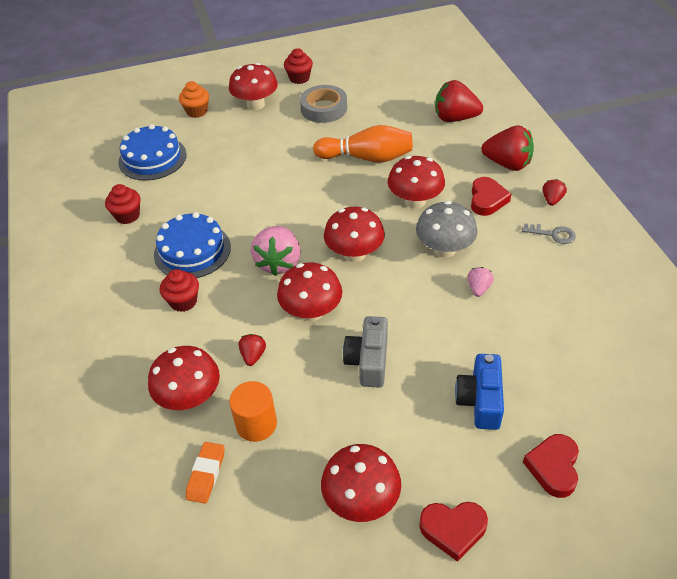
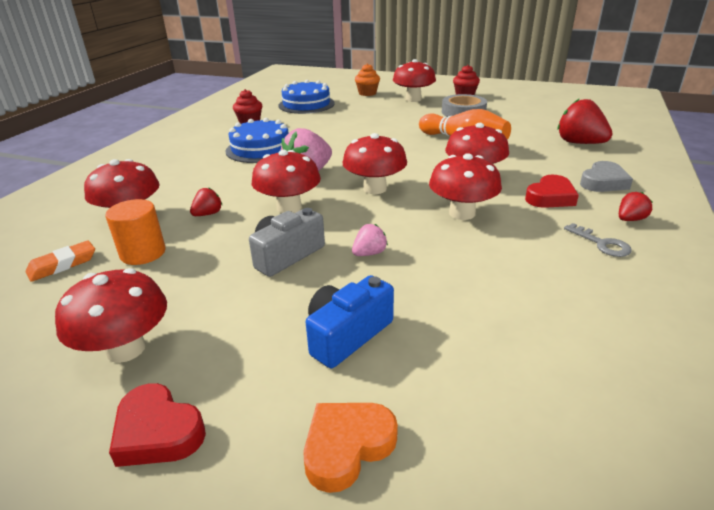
camera: 35 degrees right, 15 degrees down
red cupcake [160,269,199,312] -> none
grey mushroom [416,201,478,258] -> red mushroom [429,153,502,220]
pink strawberry [467,267,494,297] -> pink strawberry moved to [352,224,388,256]
red strawberry [481,125,534,171] -> grey heart [580,161,633,192]
red heart [523,434,579,498] -> orange heart [304,403,398,493]

